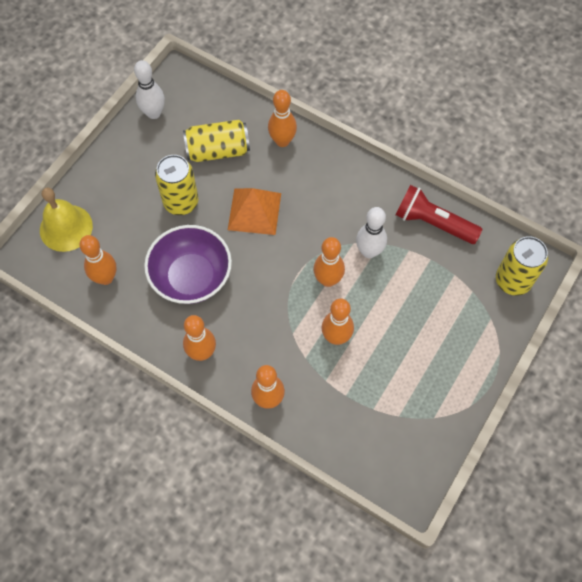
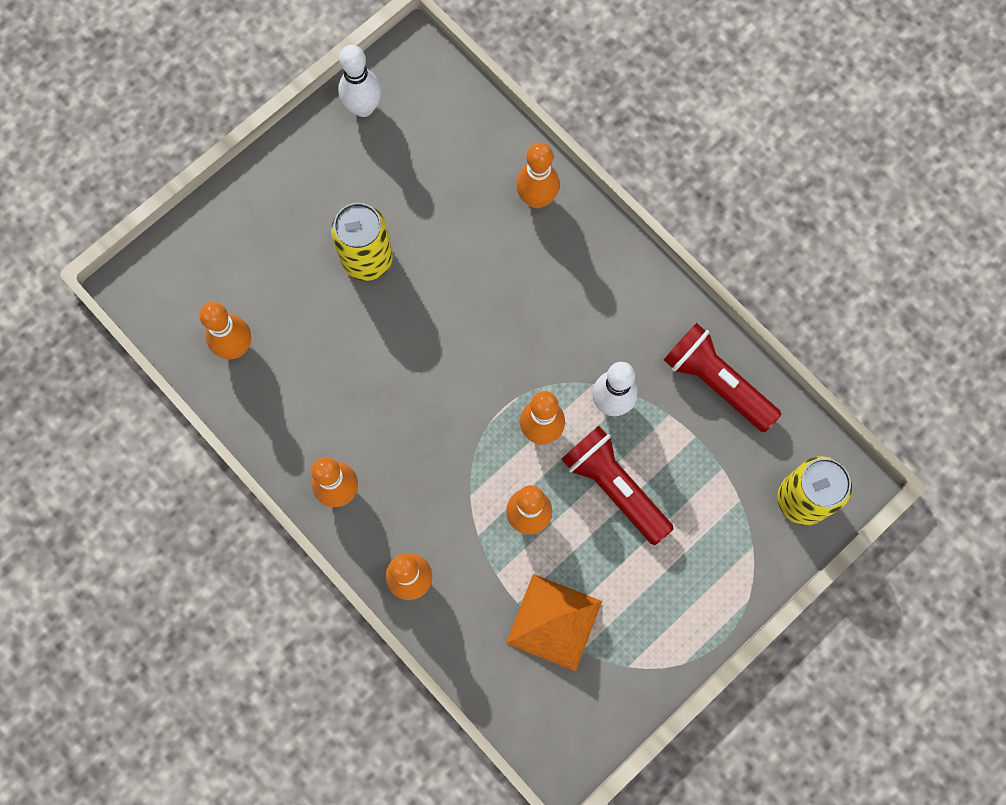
camera: 15 degrees right, 10 degrees up
yellow bell [40,188,93,252] -> none
purple bowl [144,225,232,304] -> none
yellow can [183,120,250,162] -> none
orange pyramid [228,188,281,235] -> orange pyramid moved to [506,574,602,671]
none -> red flashlight [561,426,674,545]

